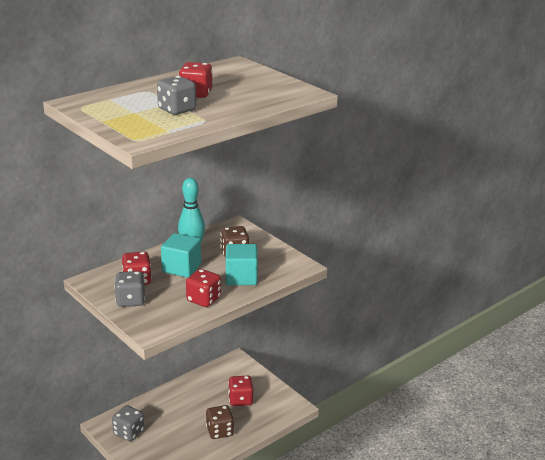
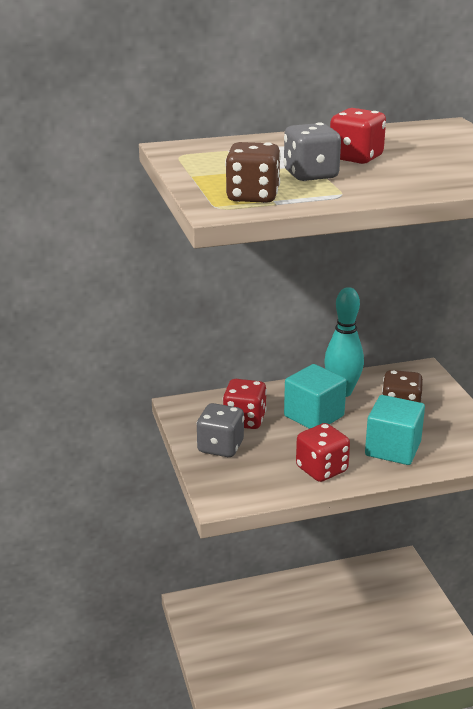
camera: 25 degrees right, 0 degrees up
grey dice [112,405,144,441] -> none
brown dice [206,405,234,439] -> brown dice moved to [225,142,281,203]
red dice [228,375,254,406] -> none

